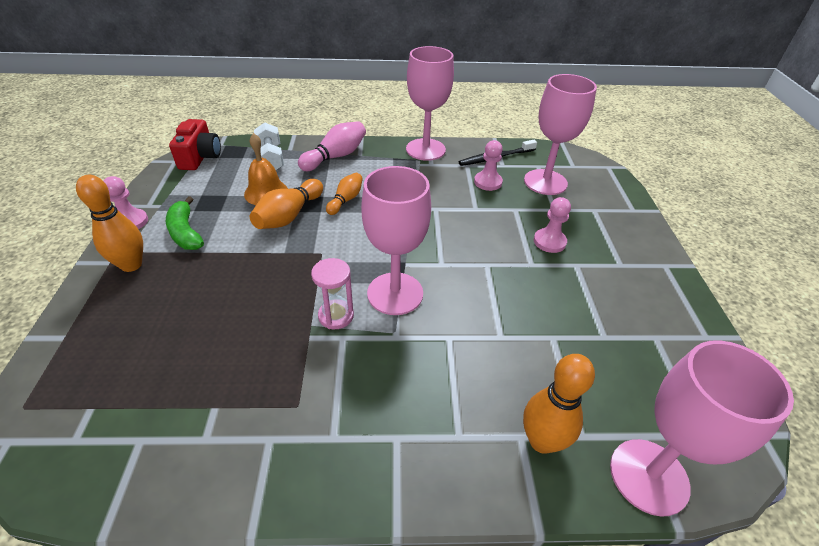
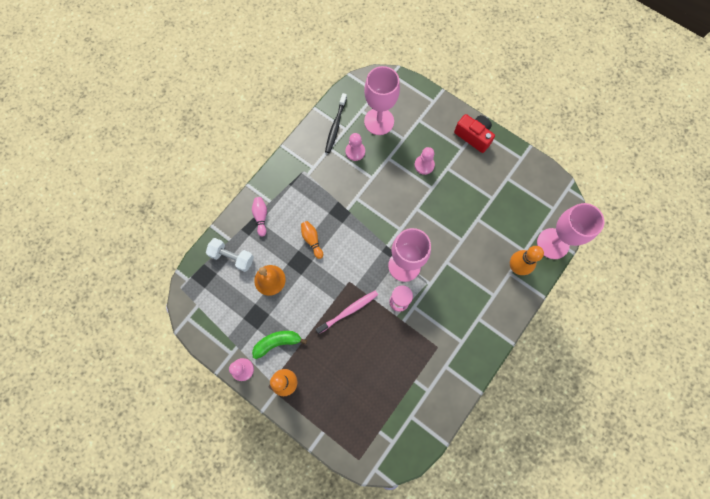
camera: 50 degrees left, 30 degrees up
green banana [166,196,204,250] -> green banana turned 150 degrees clockwise [252,331,307,359]
red camera [169,119,221,170] -> red camera moved to [454,114,495,153]
orange bowling pin [250,179,323,229] -> none
pink bowling pin [298,121,366,171] -> pink bowling pin [252,197,267,237], size x0.64
pink goblet [406,46,454,161] -> none
none -> pink toothbrush [316,291,378,334]

